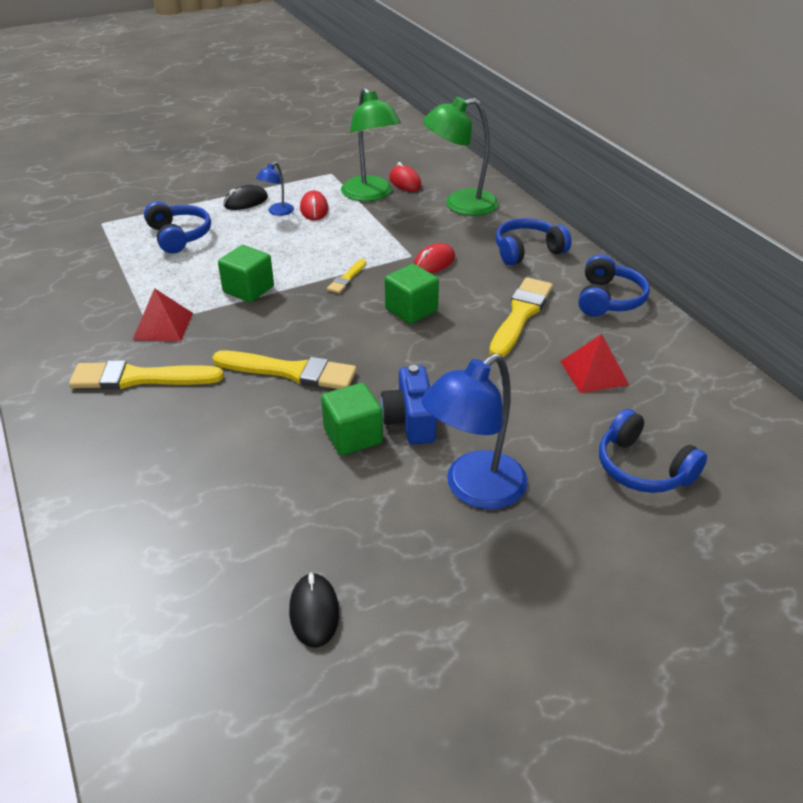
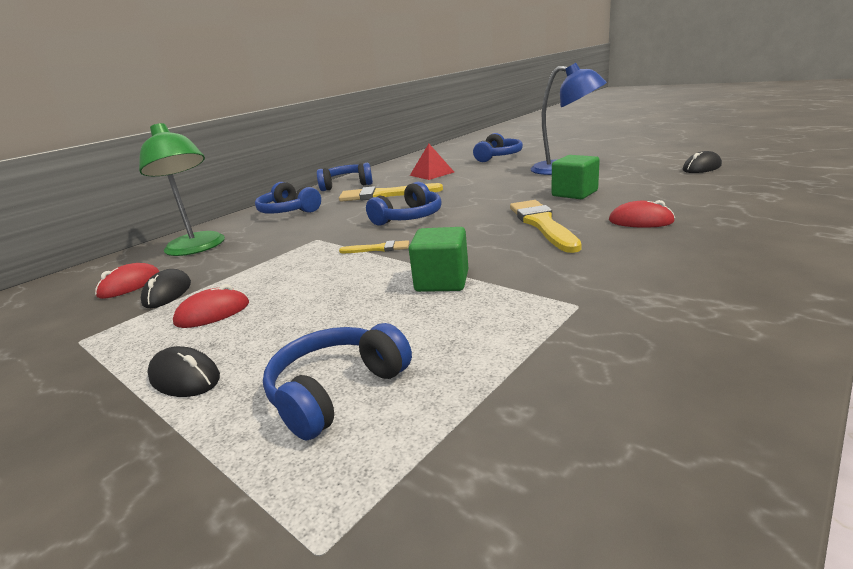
camera: 110 degrees left, 15 degrees down
yellow brush [69,360,224,389] -> none
red pyramid [133,288,193,341] -> none
blue lamp [256,162,294,216] -> none
green lamp [341,87,401,201] -> black mouse [141,269,191,308]
blue camera [380,365,436,445] -> none
green cube [385,264,439,324] -> blue headphones [366,182,442,226]
red mouse [414,243,455,273] -> red mouse moved to [609,200,675,228]

